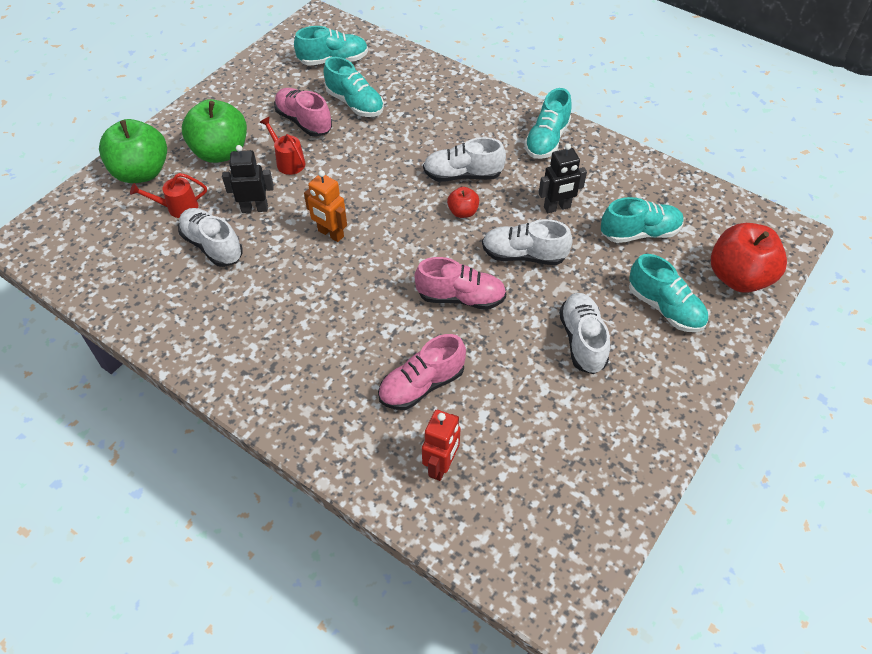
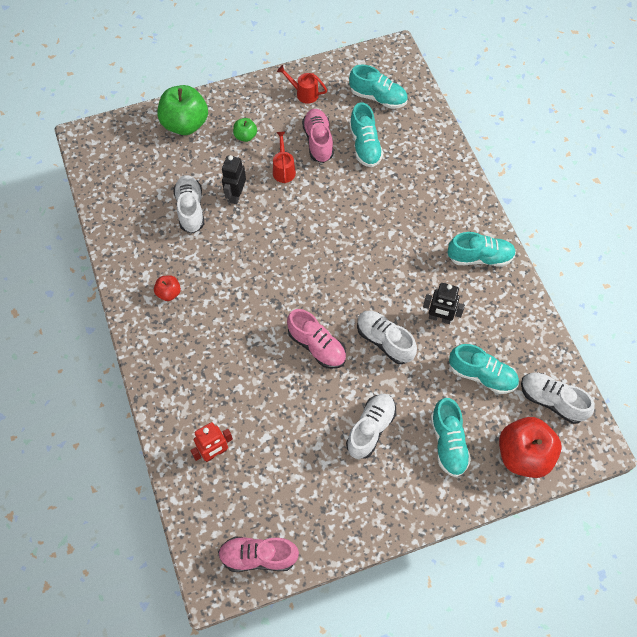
camera: 35 degrees right, 10 degrees up
red watering can [130,173,207,218] -> red watering can moved to [277,65,327,104]
green apple [182,99,247,163] -> green apple [233,118,257,142], size x0.48
black robot [222,145,274,213] -> black robot turned 105 degrees counterclockwise [222,155,246,204]
orange robot [304,170,347,242] -> none
pink shoe [378,334,466,410] -> pink shoe moved to [218,537,299,572]
white shoe [423,137,506,182] -> white shoe moved to [521,372,595,424]
red apple [447,187,479,218] -> red apple moved to [154,275,181,301]
turquoise shoe [524,88,571,159] -> turquoise shoe turned 150 degrees counterclockwise [448,232,516,266]

